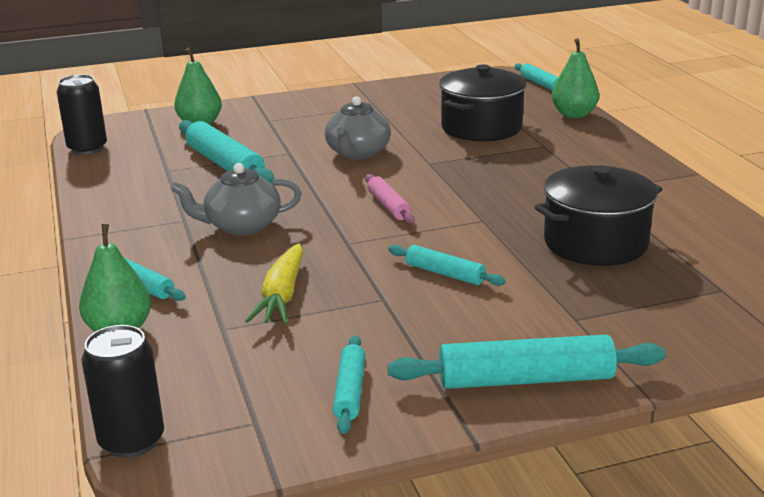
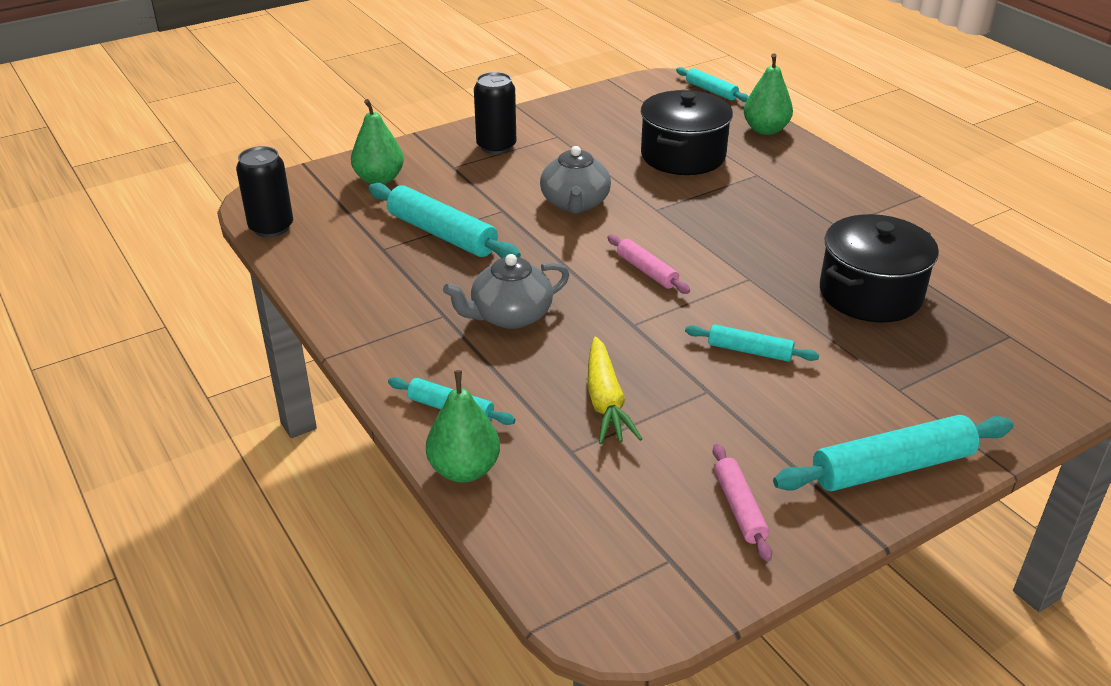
camera: 15 degrees left, 10 degrees up
black can [81,325,164,458] -> black can moved to [474,72,517,154]
turquoise rolling pin [333,335,366,434] -> pink rolling pin [713,444,772,562]

